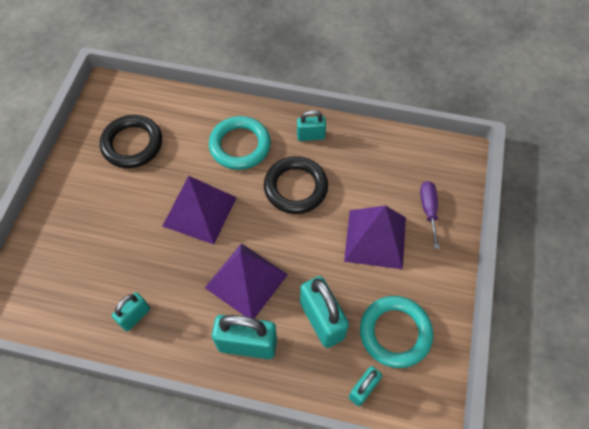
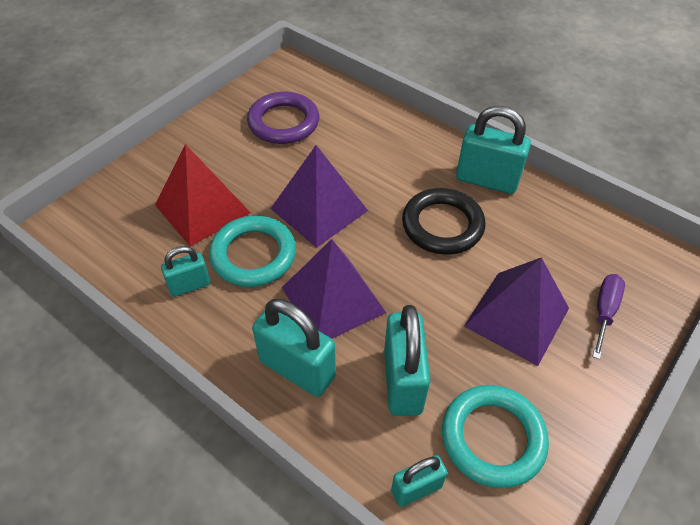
camera: 25 degrees right, 10 degrees down
black ring [100,115,162,168] -> purple ring [247,92,319,144]
turquoise ring [209,116,271,170] -> turquoise ring moved to [209,216,296,287]
turquoise padlock [297,110,326,141] -> turquoise padlock [456,106,531,194], size x1.73
none -> red pyramid [155,144,251,247]

